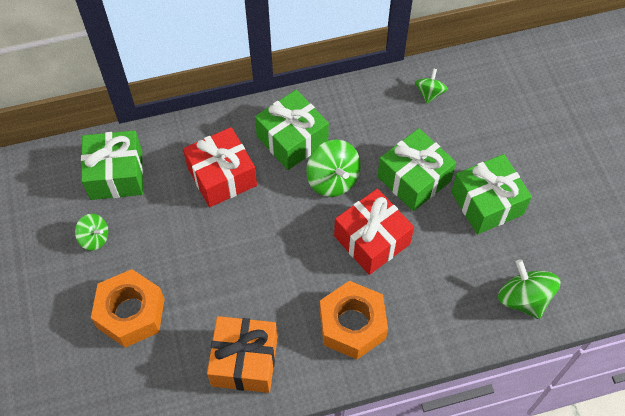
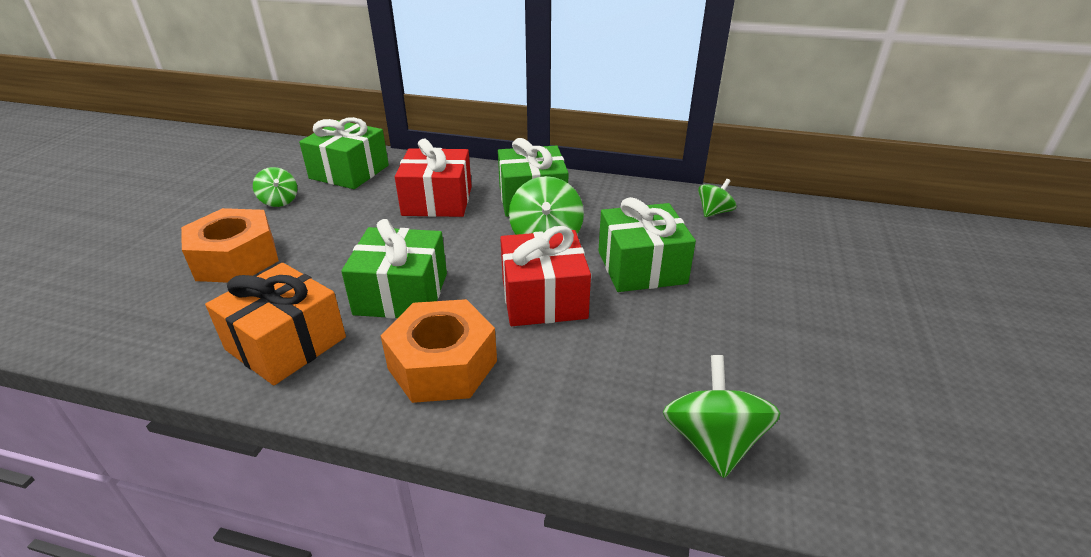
camera: 30 degrees right, 25 degrees down
green gift [451,154,532,234] -> green gift moved to [341,219,447,318]

